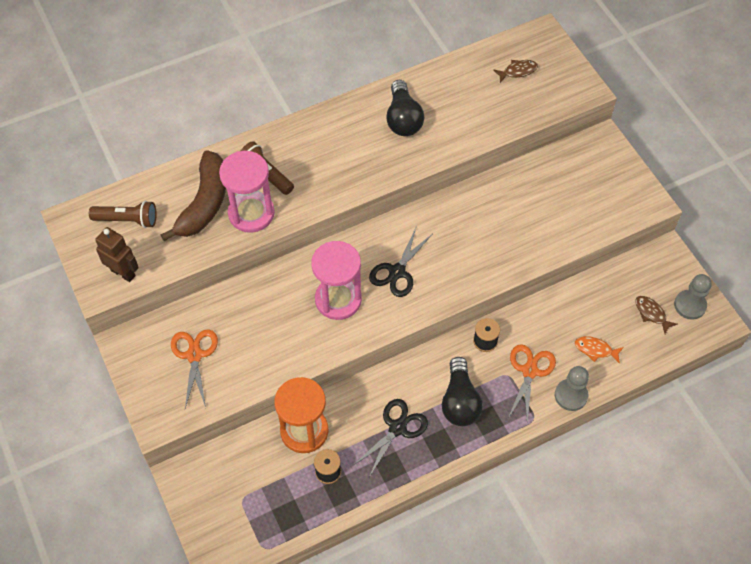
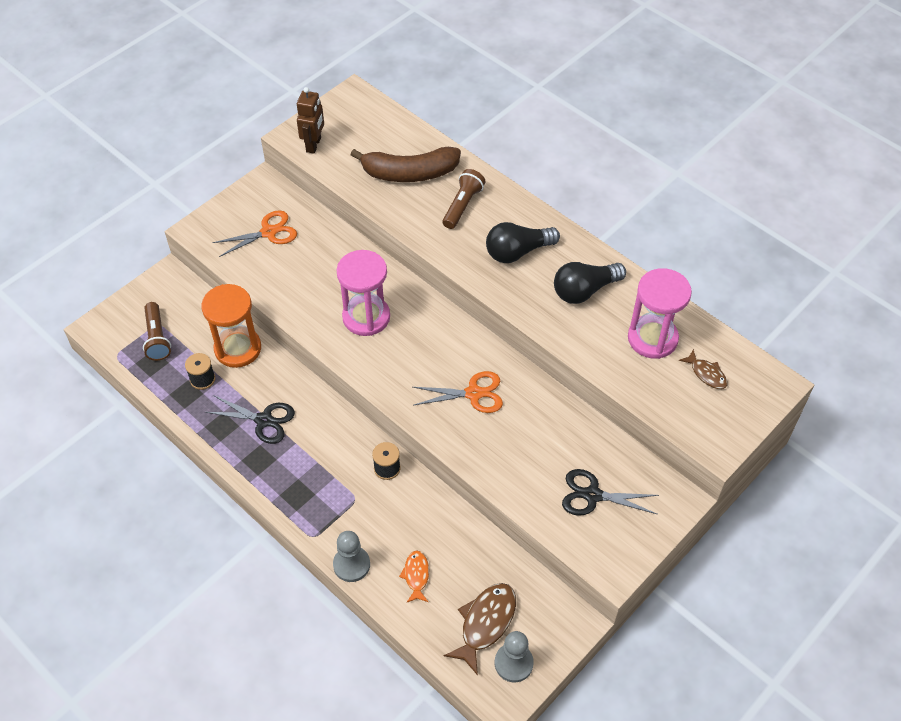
camera: 70 degrees right, 5 degrees down
brown flashlight [89,201,157,228] -> brown flashlight moved to [143,302,171,361]
pink hourglass [219,151,275,233] -> pink hourglass moved to [628,268,692,359]
black scissors [369,228,432,297] -> black scissors moved to [562,469,659,516]
black light bulb [442,357,483,426] -> black light bulb moved to [486,222,560,263]
orange scissors [508,344,556,424] -> orange scissors moved to [413,371,503,413]
brown fish [635,296,678,334] -> brown fish [444,583,516,675], size x1.71

